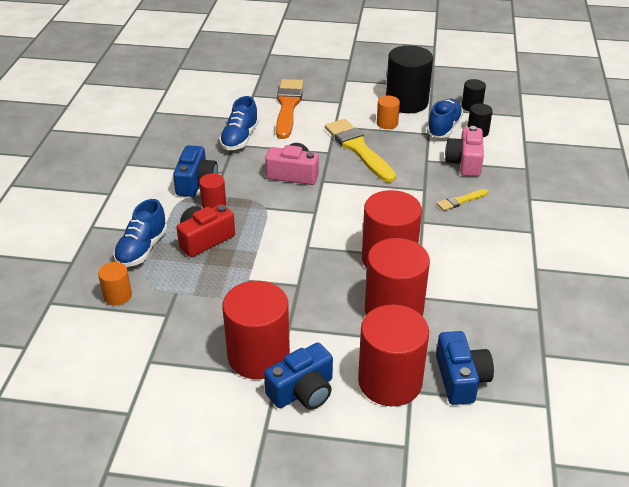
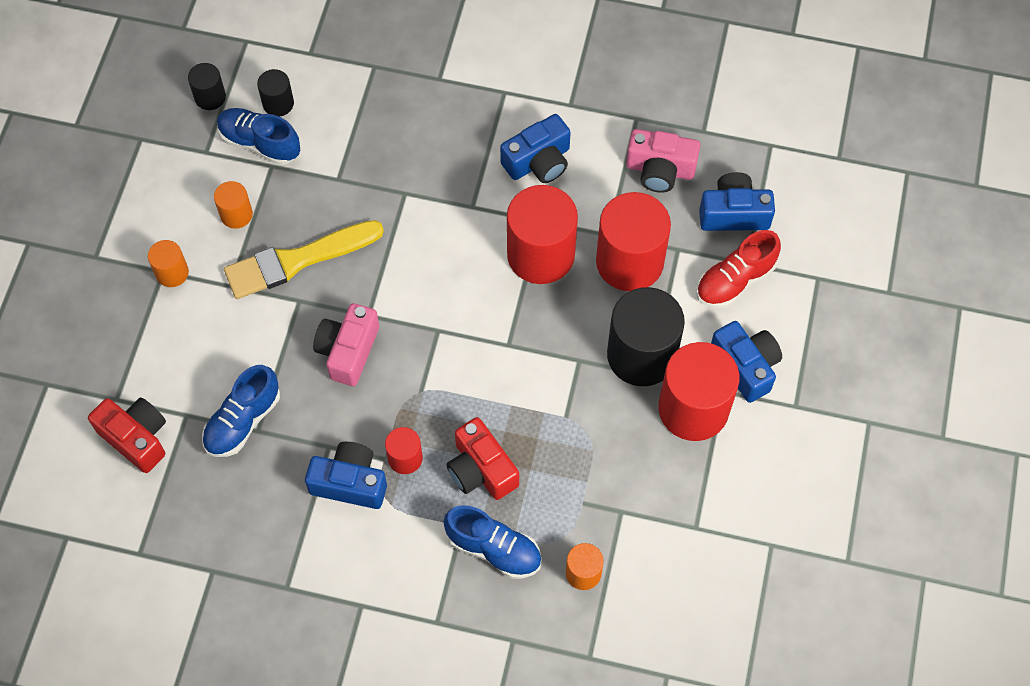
camera: 85 degrees left, 25 degrees up
blue shoe [219,96,259,150] -> blue shoe turned 105 degrees clockwise [202,365,280,457]
orange brush [276,79,303,139] -> none
red cylinder [358,305,429,406] -> red shoe [696,230,781,308]
black cylinder [386,45,433,113] -> black cylinder moved to [607,287,685,386]
yellow brush [437,189,488,211] -> none
pink camera [445,126,484,177] -> pink camera moved to [626,129,700,193]
none -> red camera [88,398,166,473]
none -> orange cylinder [148,240,189,287]
none -> blue camera [500,114,571,183]

